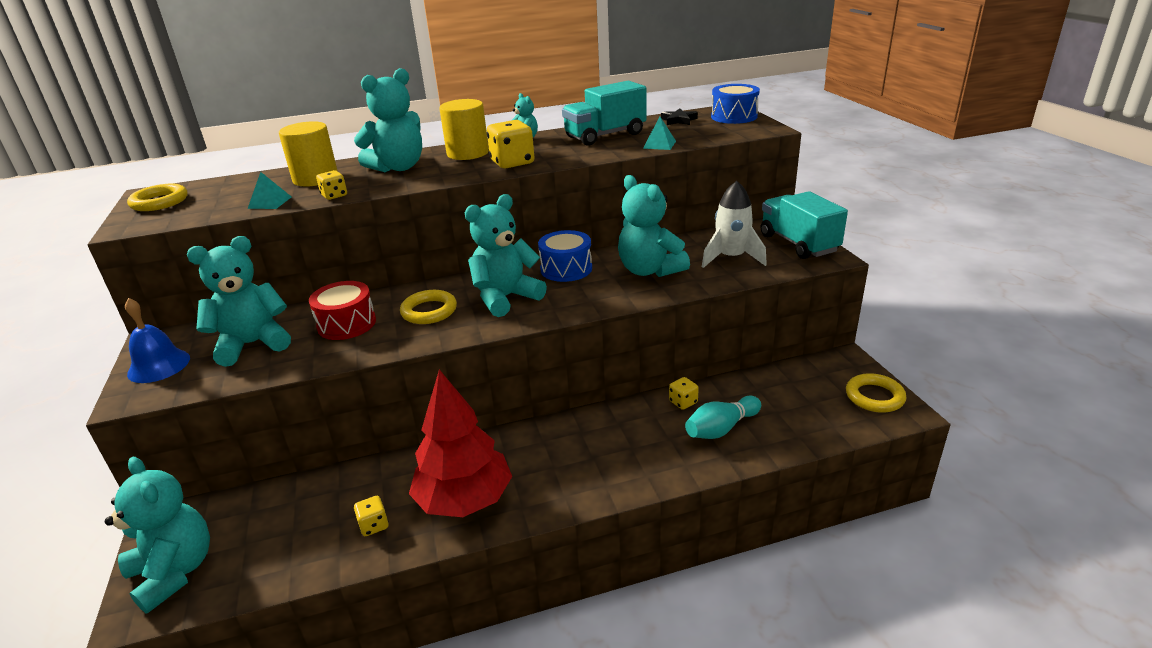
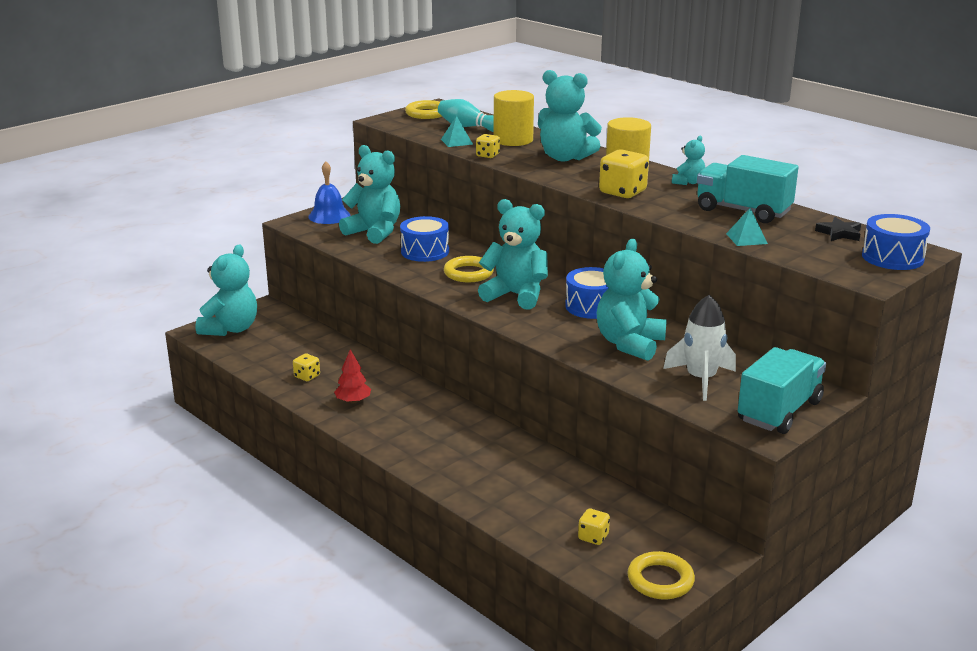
camera: 60 degrees right, 5 degrees down
red drum [309,281,376,340] -> blue drum [400,216,449,262]
red tree [409,369,512,517] -> red tree [334,349,371,404], size x0.45
yellow dice [669,377,699,410] -> yellow dice moved to [578,508,610,545]
turquoise bowling pin [685,395,761,439] -> turquoise bowling pin moved to [438,99,494,132]

